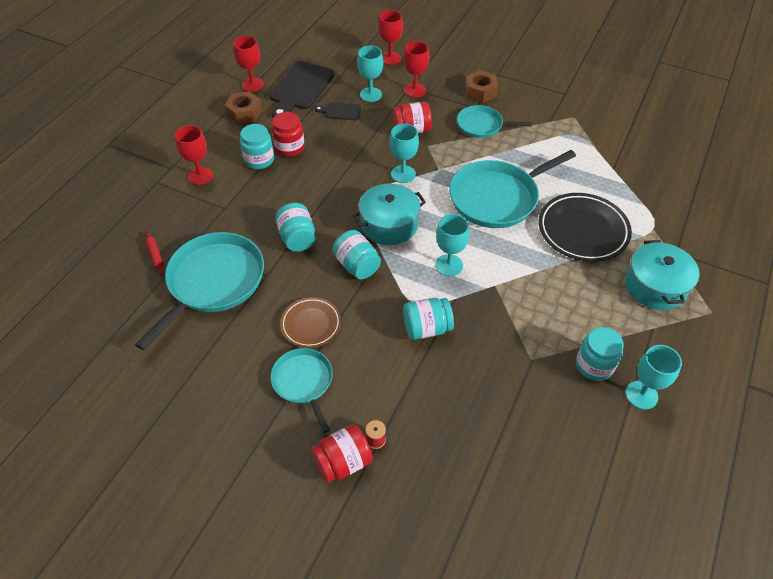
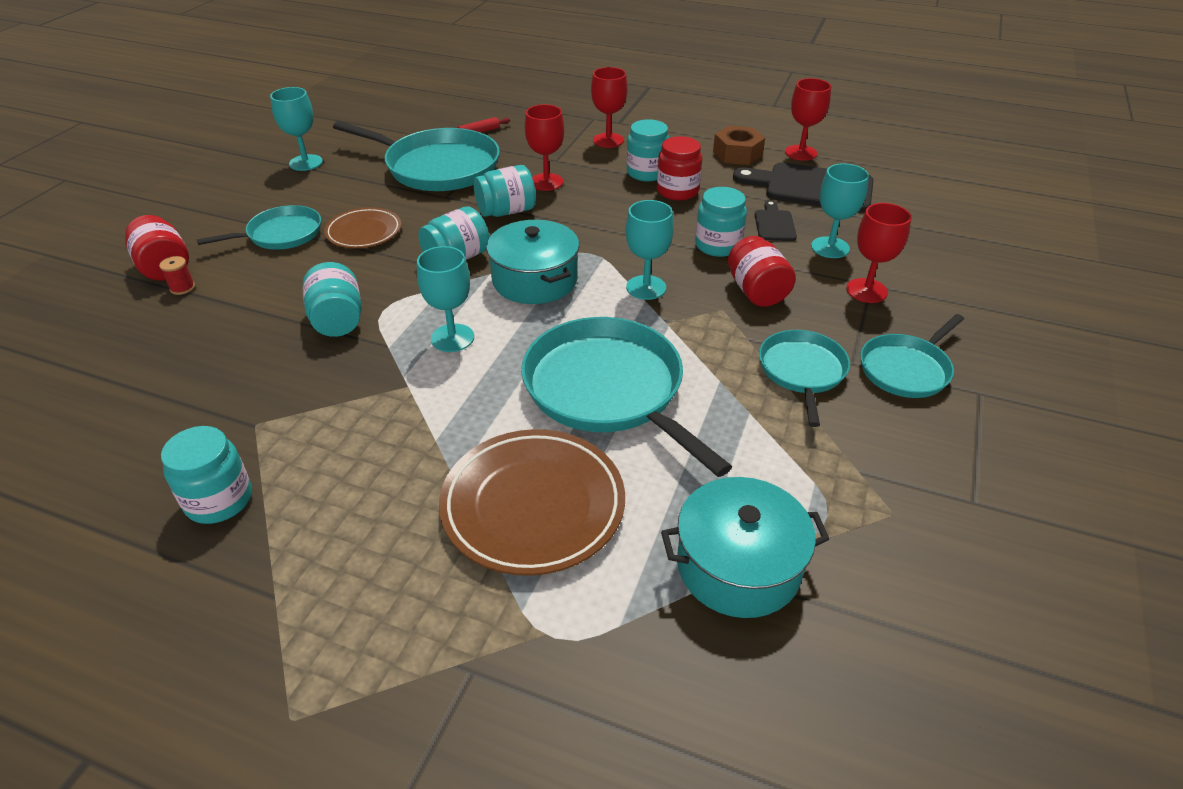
camera: 85 degrees right, 10 degrees down
red goblet [378,10,403,65] -> red goblet moved to [525,104,564,191]
brown nut [465,70,498,103] -> turquoise pan [860,314,964,398]
black plate [538,193,632,262] -> brown plate [439,429,625,576]
turquoise pot [625,240,700,310] -> turquoise pot moved to [661,477,829,618]
turquoise goblet [626,345,682,409] -> turquoise goblet moved to [270,87,323,171]
none -> turquoise jar [695,187,747,257]

